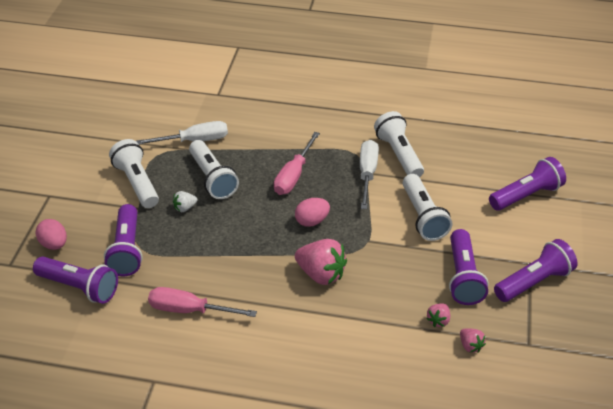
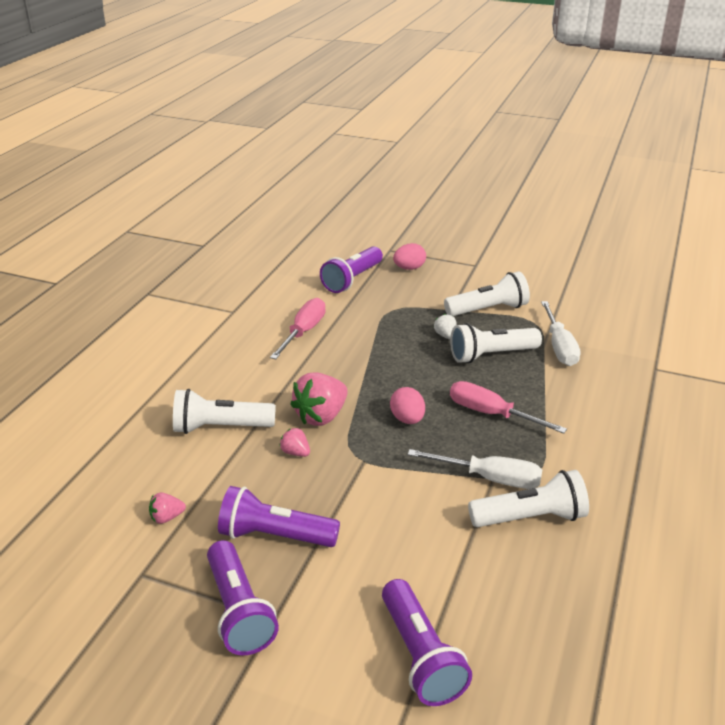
camera: 100 degrees right, 10 degrees down
purple flashlight [104,204,143,276] -> none
white flashlight [403,174,452,241] -> white flashlight moved to [173,389,276,434]
pink strawberry [427,304,450,327] -> pink strawberry moved to [279,428,310,457]

